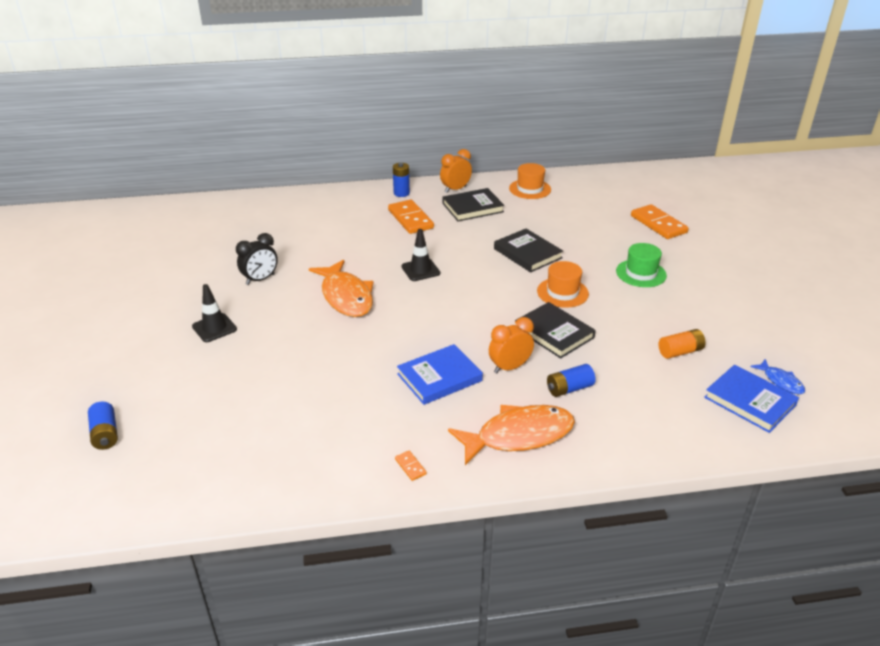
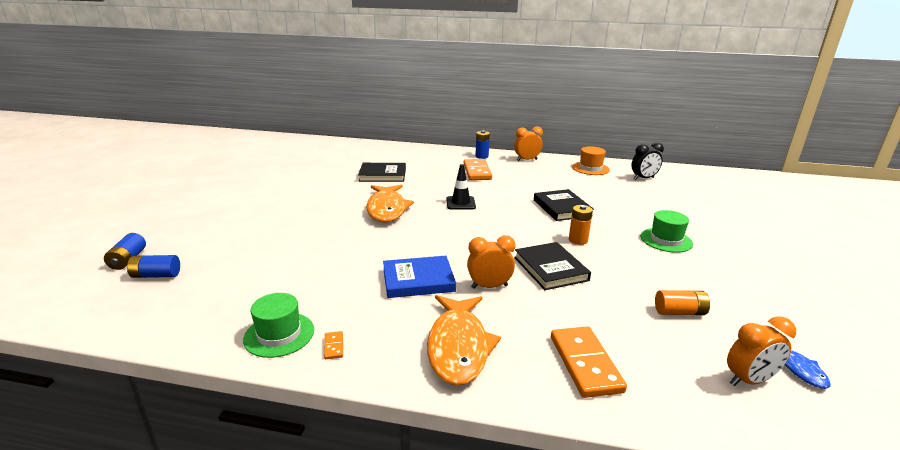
camera: 20 degrees right, 10 degrees down
black traffic cone [192,284,237,342] -> none
black clock [236,233,278,285] -> black clock moved to [631,142,664,180]
black book [443,188,504,221] -> black book moved to [358,163,406,182]
orange fish [448,405,575,465] -> orange fish turned 90 degrees clockwise [427,295,501,386]
orange hat [537,261,589,308] -> orange battery [569,205,593,245]
blue battery [547,364,596,397] -> blue battery moved to [127,255,180,278]
orange domino [631,204,689,239] -> orange domino moved to [551,327,627,398]
blue book [704,365,799,433] -> orange clock [727,316,796,386]
none -> green hat [243,293,314,358]

